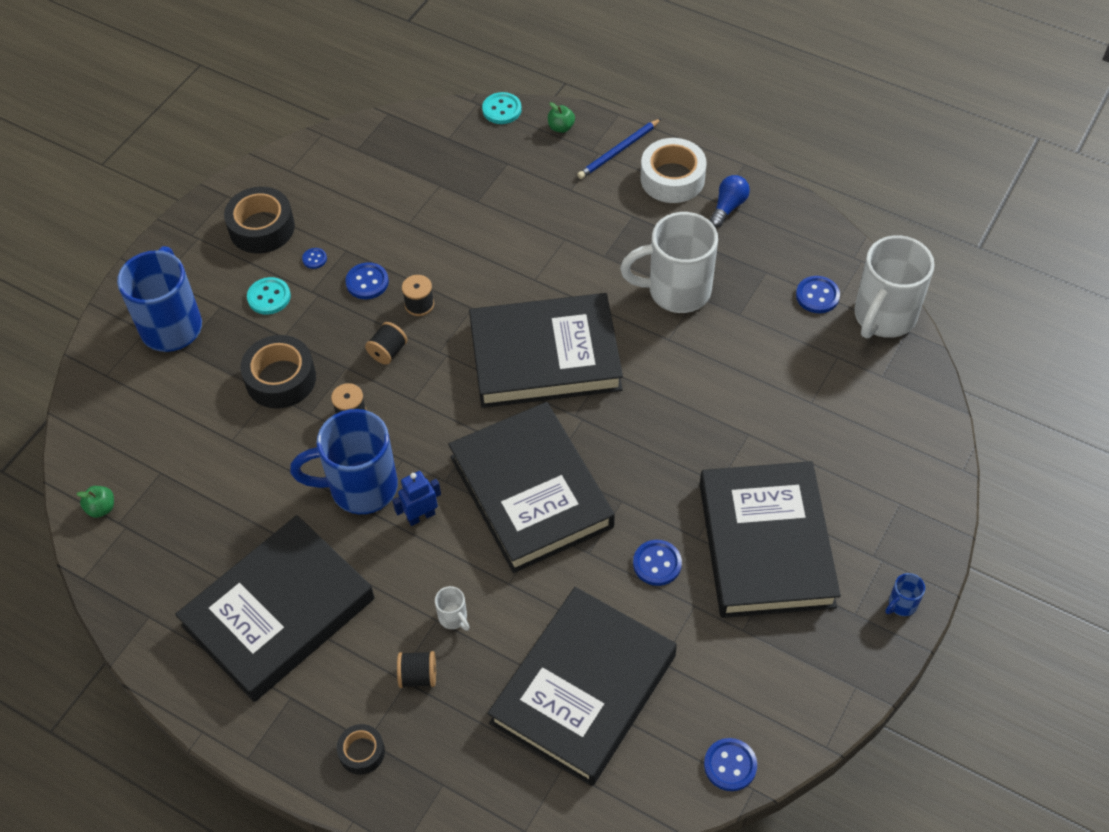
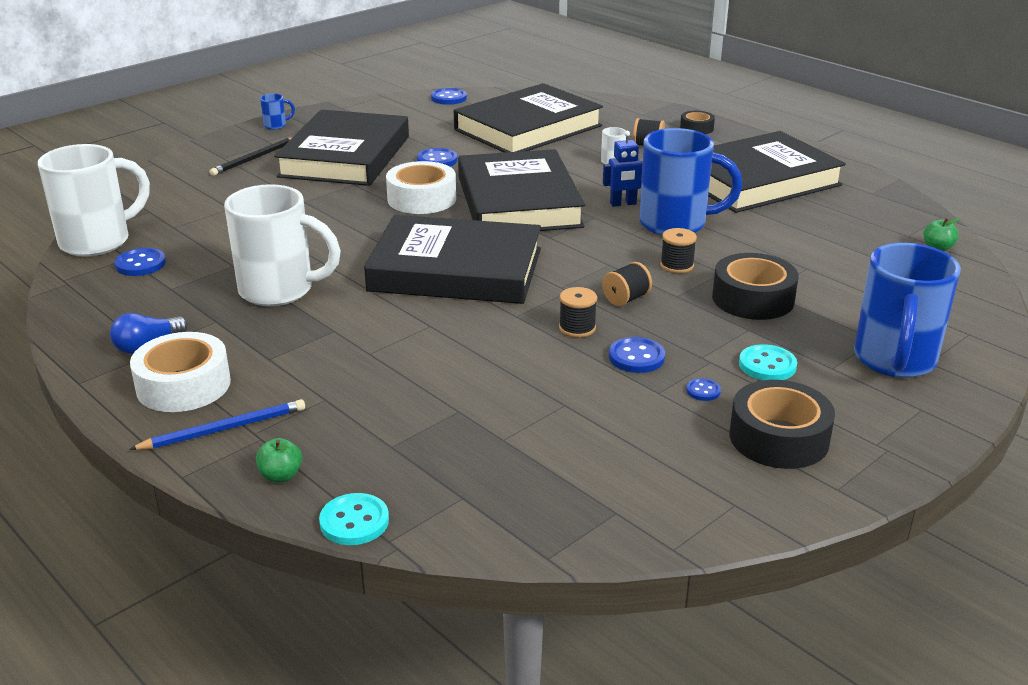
camera: 165 degrees left, 25 degrees down
none -> black pencil [210,137,292,176]
none -> white tape [386,161,456,214]

